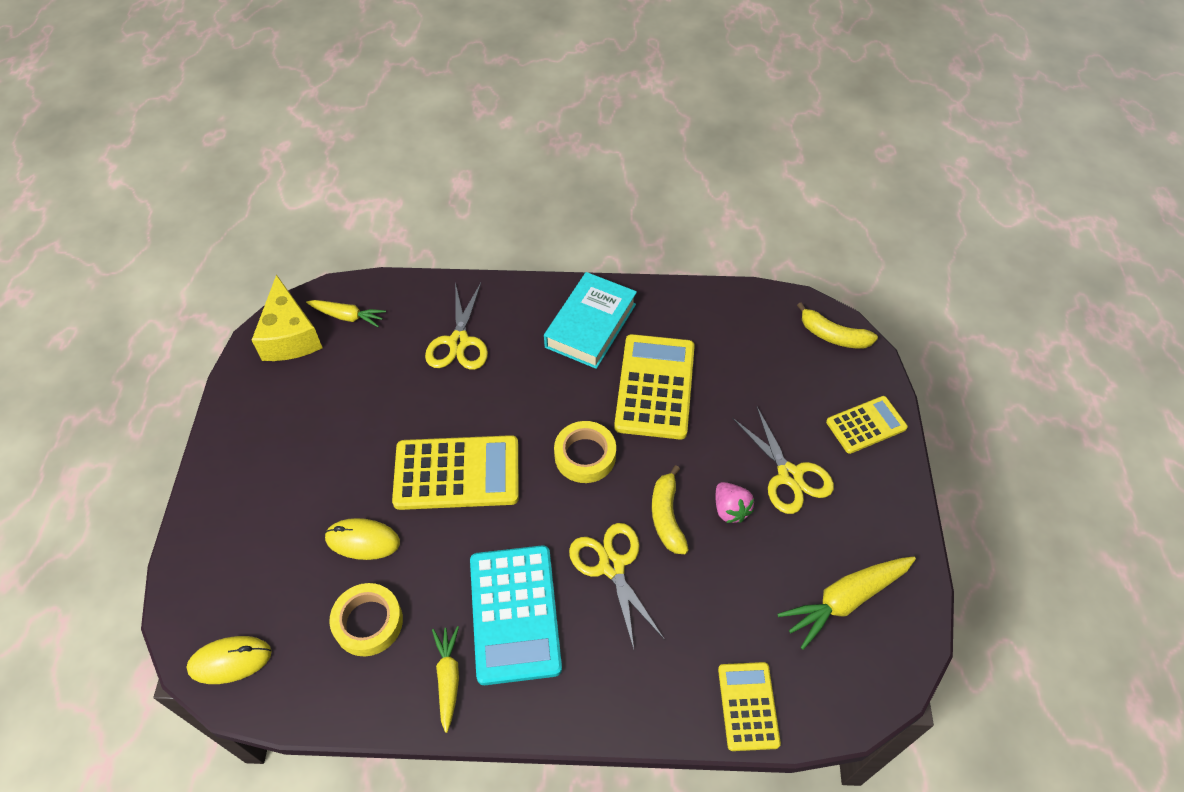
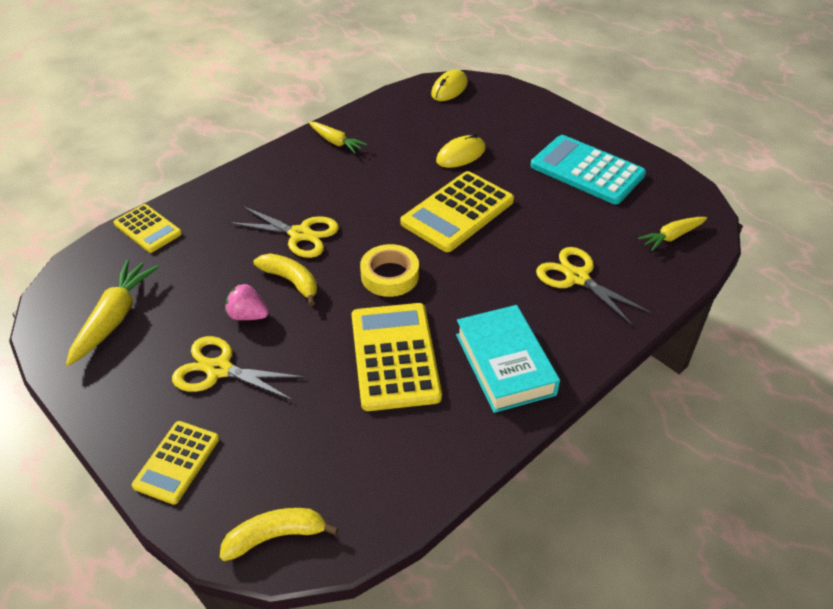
camera: 135 degrees right, 10 degrees down
yellow cheese [252,274,323,361] -> none
yellow tape [330,583,403,656] -> none
turquoise calculator [470,545,562,685] -> turquoise calculator moved to [530,135,646,205]
yellow calculator [614,334,695,440] -> yellow calculator turned 150 degrees counterclockwise [351,303,442,411]

